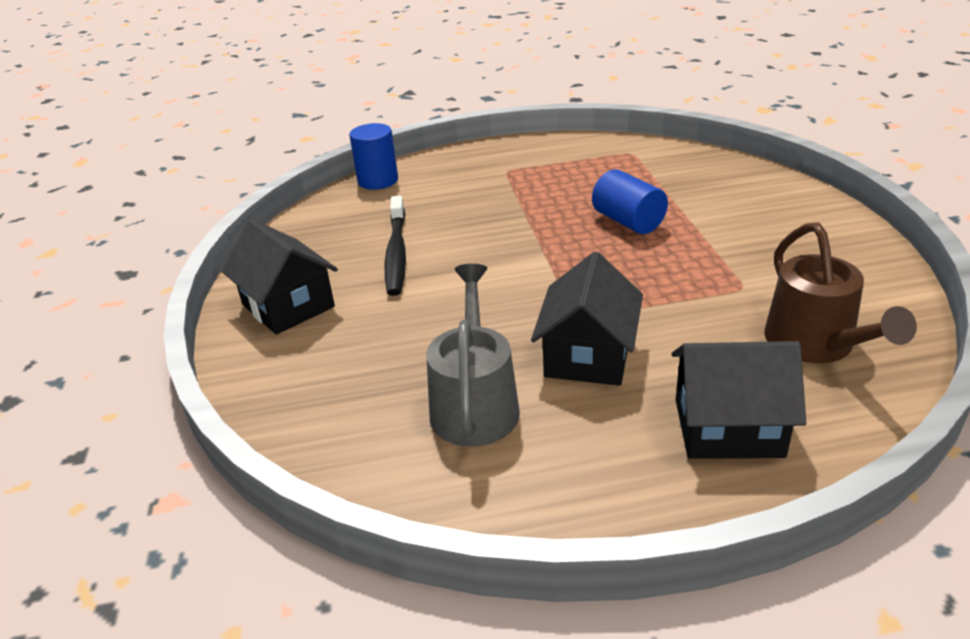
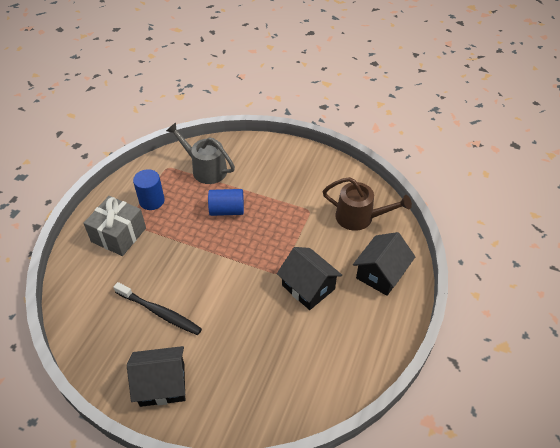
camera: 60 degrees left, 15 degrees up
blue cylinder [349,123,398,190] -> blue cylinder moved to [133,169,165,210]
grey watering can [426,264,520,447] -> grey watering can moved to [166,122,235,184]
none -> grey gift [83,196,146,256]

